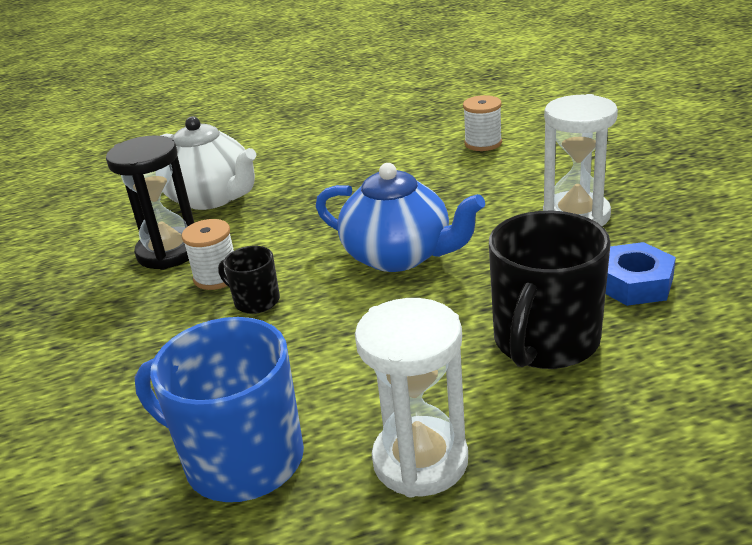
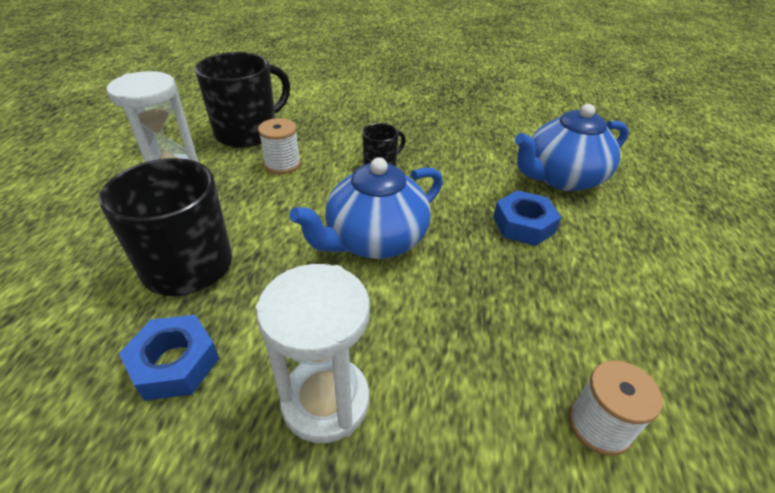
camera: 110 degrees right, 10 degrees up
black hourglass [106,135,194,270] -> none
blue mug [135,317,304,502] -> black mug [195,52,290,148]
white teapot [160,116,256,210] -> blue teapot [515,104,629,192]
white spool [182,219,234,290] -> white spool moved to [258,118,301,174]
none -> blue nut [493,190,561,246]

